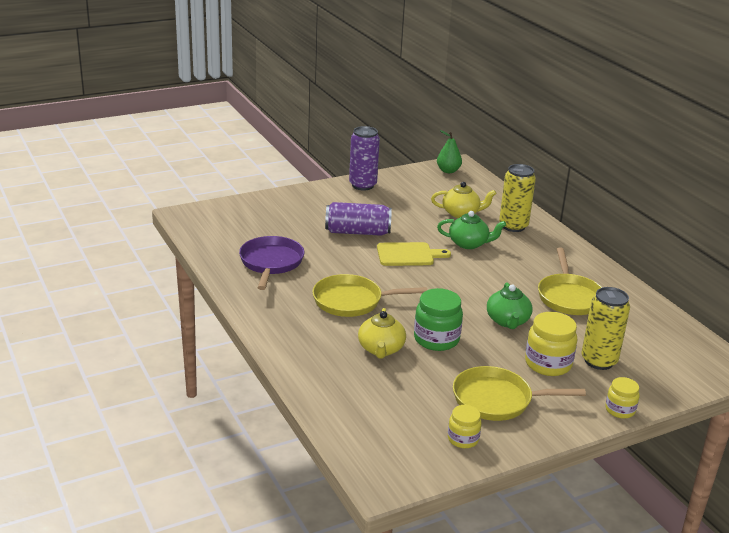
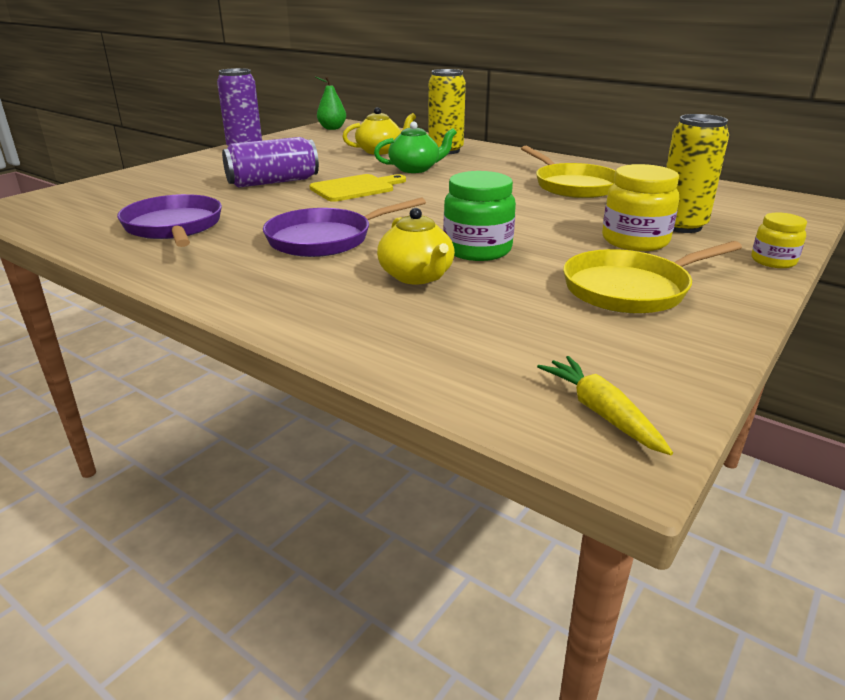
camera: 25 degrees left, 0 degrees up
yellow pan [312,274,427,317] -> purple pan [263,197,426,257]
yellow jar [448,405,481,448] -> none
green teapot [487,282,532,329] -> none
none -> yellow carrot [537,356,673,455]

